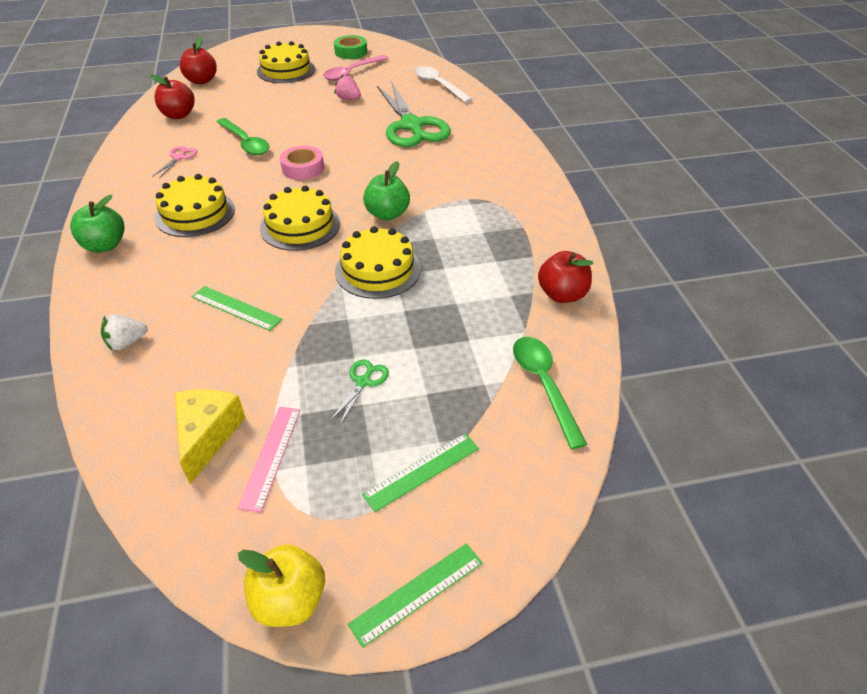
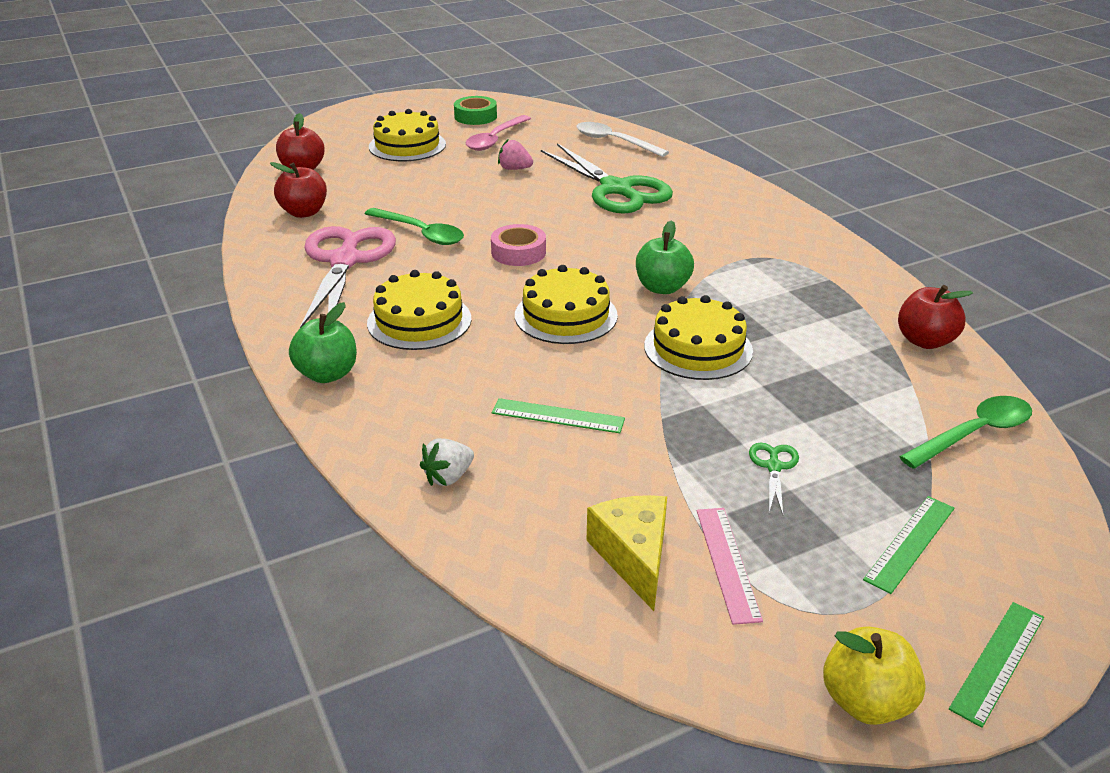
camera: 15 degrees left, 10 degrees down
pink scissors [152,146,197,179] -> pink scissors [300,226,396,328], size x2.46
green spoon [513,337,587,449] -> green spoon turned 90 degrees clockwise [899,396,1032,469]

